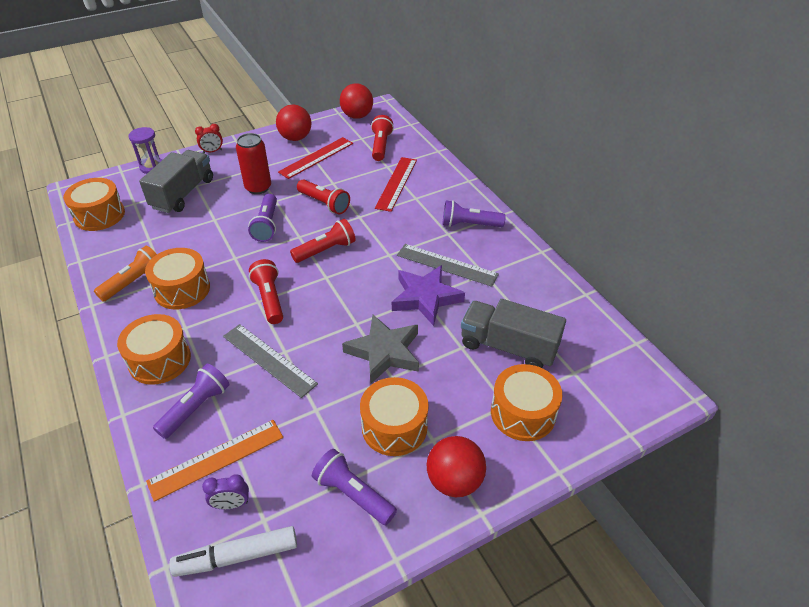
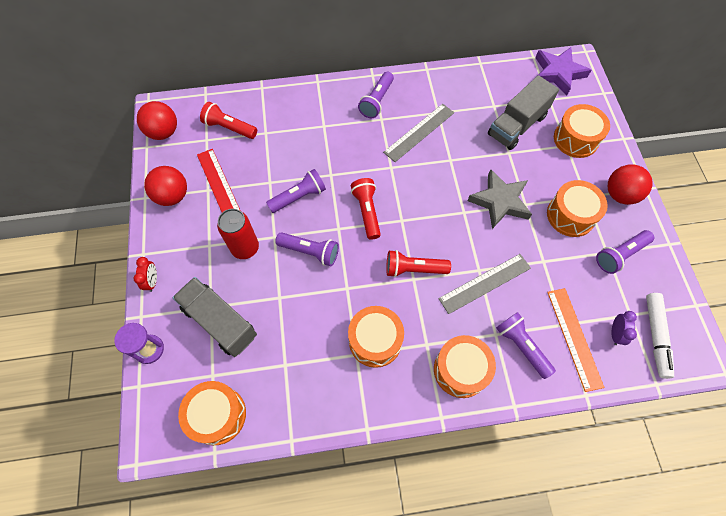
camera: 70 degrees left, 20 degrees up
orange flashlight [94,246,157,302] -> none
red flashlight [297,180,350,214] -> purple flashlight [266,169,326,213]
red ruler [375,157,417,212] -> none
purple star [392,265,465,326] -> purple star moved to [535,47,591,96]

